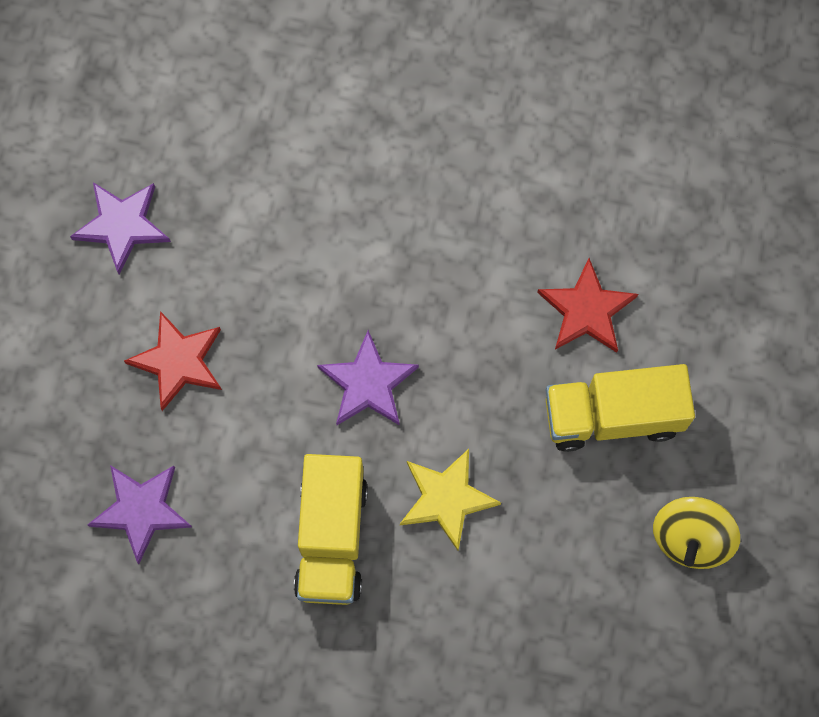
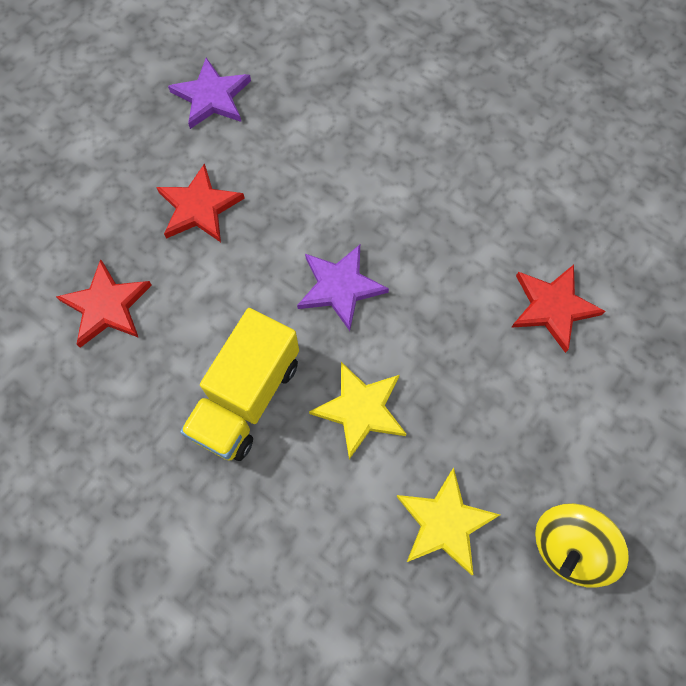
camera: 25 degrees right, 5 degrees down
purple star [88,465,192,564] -> red star [56,259,152,348]
yellow truck [545,364,695,452] -> none
none -> yellow star [396,468,500,575]

